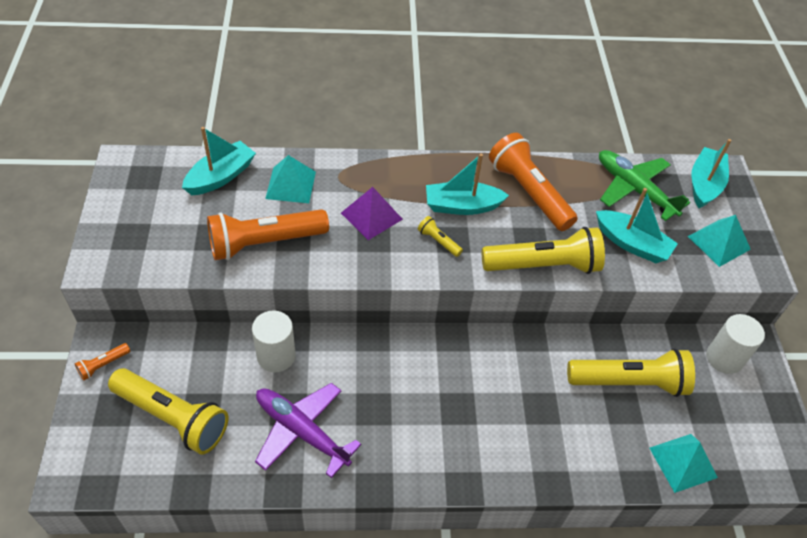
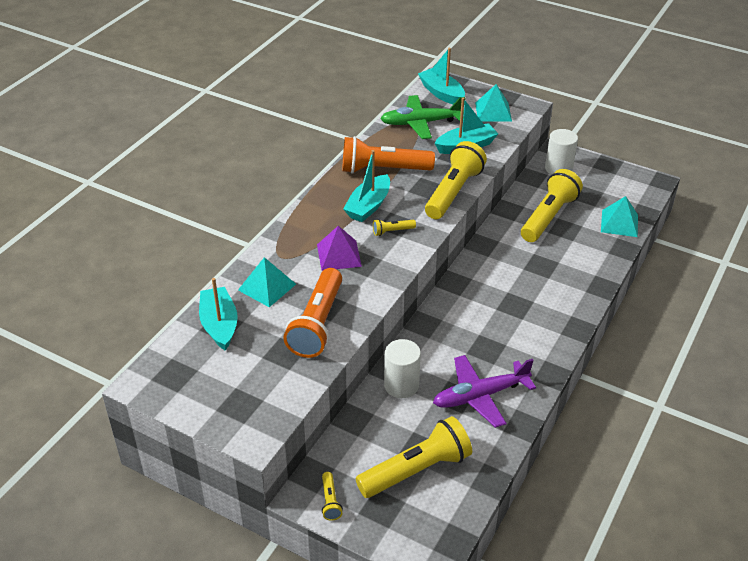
camera: 55 degrees left, 10 degrees down
orange flashlight [75,343,130,380] -> yellow flashlight [322,472,343,521]

